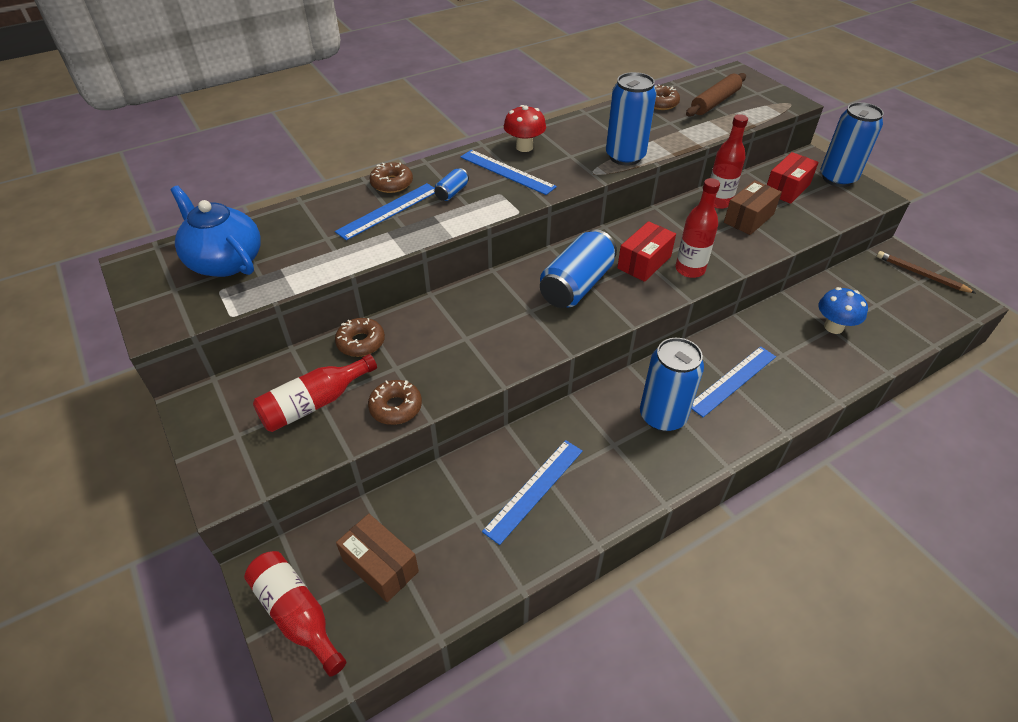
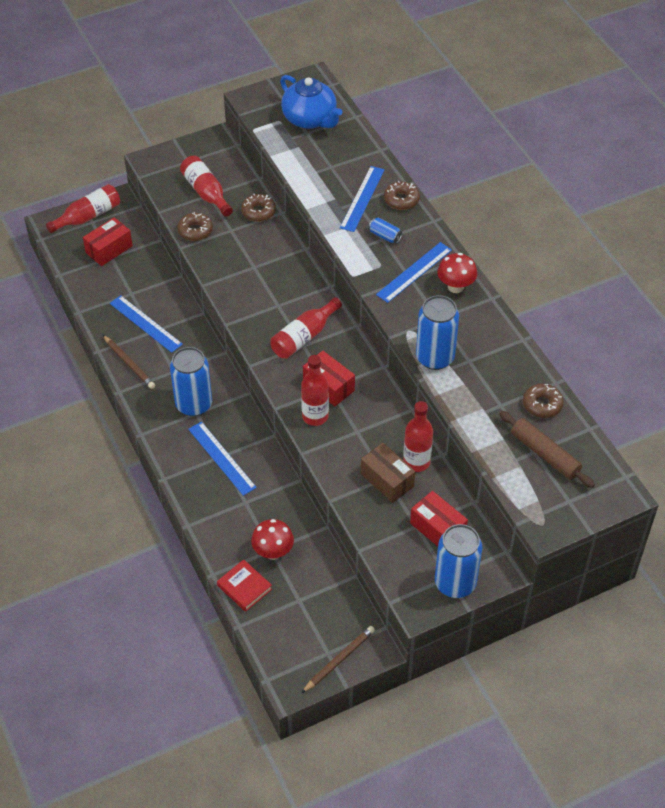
camera: 95 degrees right, 5 degrees up
blue teapot [171,186,261,277] -> blue teapot turned 90 degrees clockwise [280,75,342,129]
blue ruler [335,183,435,240] -> blue ruler turned 60 degrees clockwise [340,166,385,232]
brown box [336,514,419,602] -> red box [83,217,133,266]
blue can [540,229,617,308] -> red bottle [270,297,342,359]
blue mushroom [818,287,868,334] -> red mushroom [251,519,294,560]
none -> brown pencil [103,335,155,389]
none -> red book [217,559,272,612]

